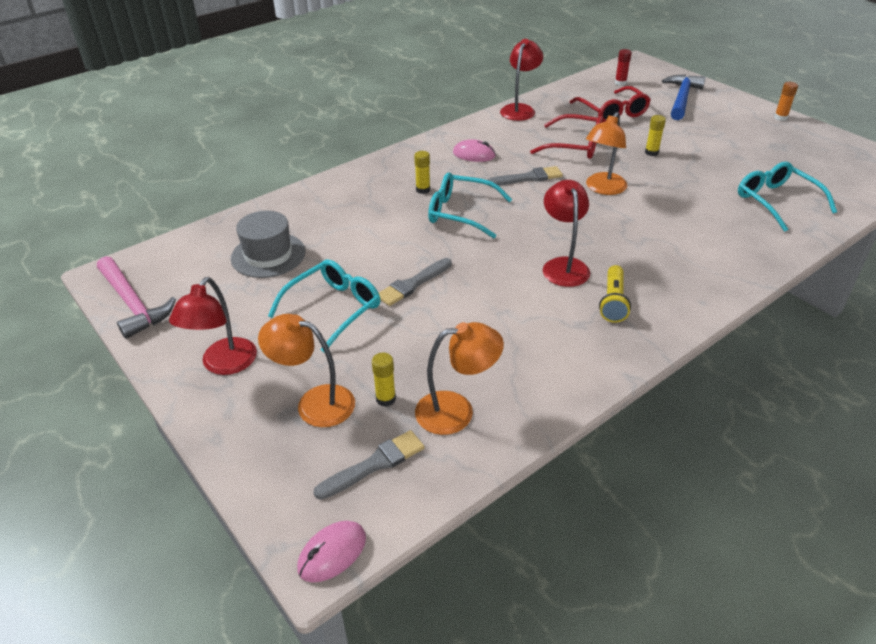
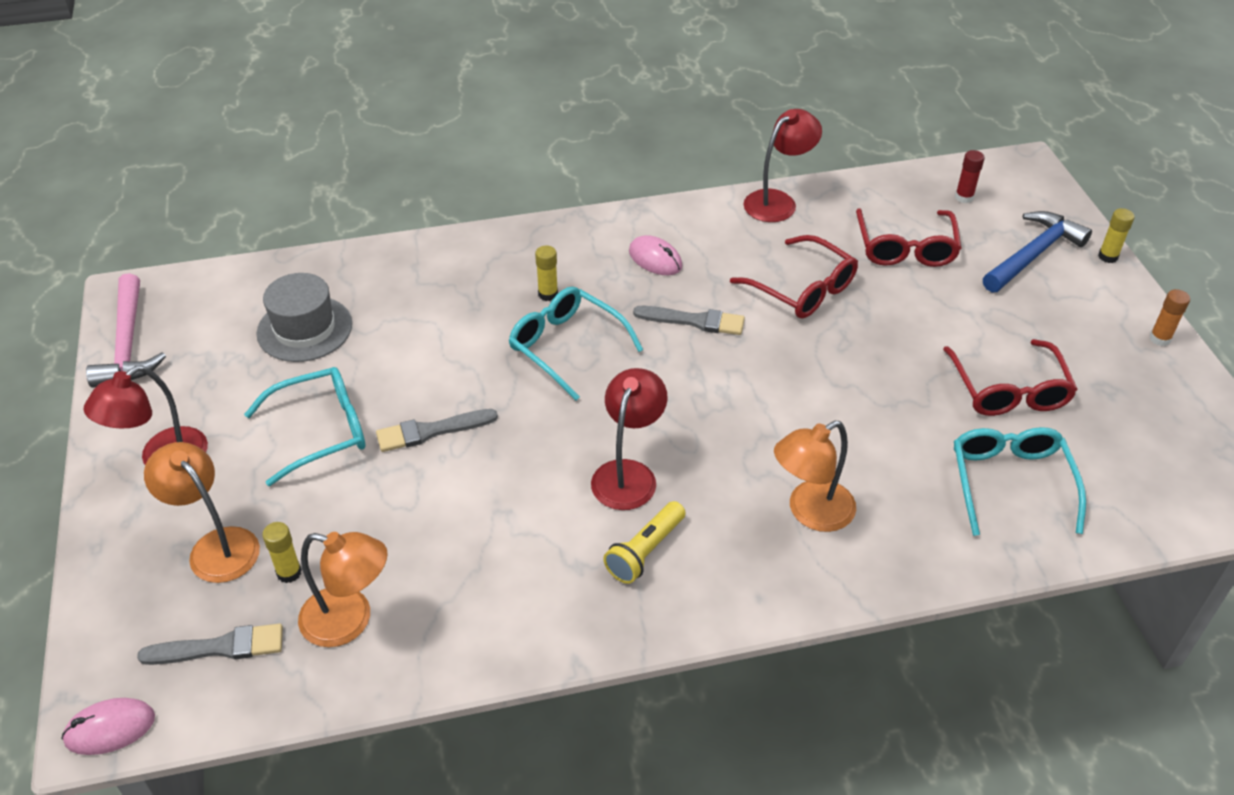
camera: 25 degrees right, 5 degrees up
orange lamp [586,112,627,195] -> orange lamp moved to [774,421,856,532]
yellow glue stick [645,115,666,156] -> yellow glue stick moved to [1098,208,1135,263]
none -> red glasses [943,339,1078,416]

